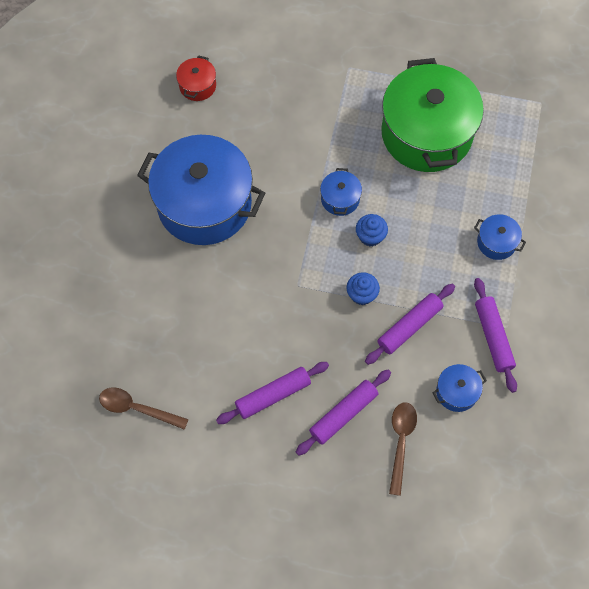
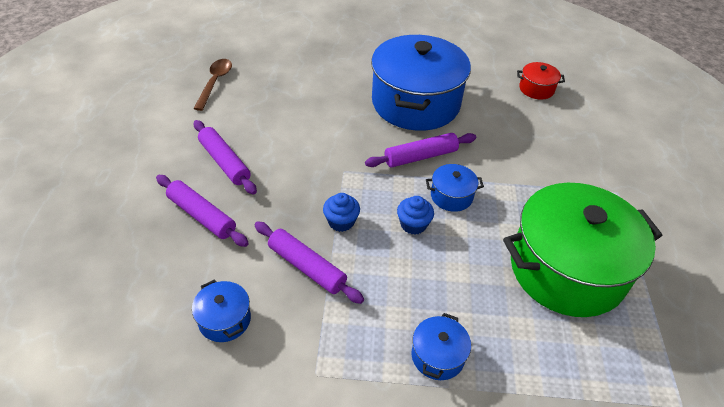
camera: 80 degrees right, 20 degrees down
brown spoon [389,402,417,496] -> none
purple rolling pin [474,278,517,393] -> purple rolling pin moved to [365,133,476,168]

